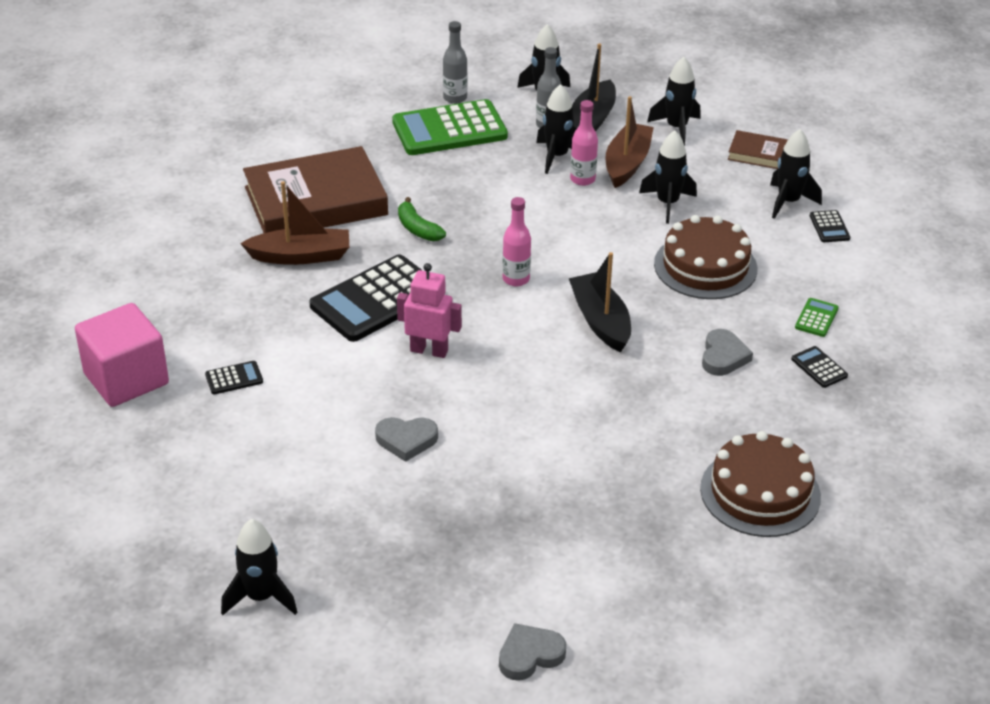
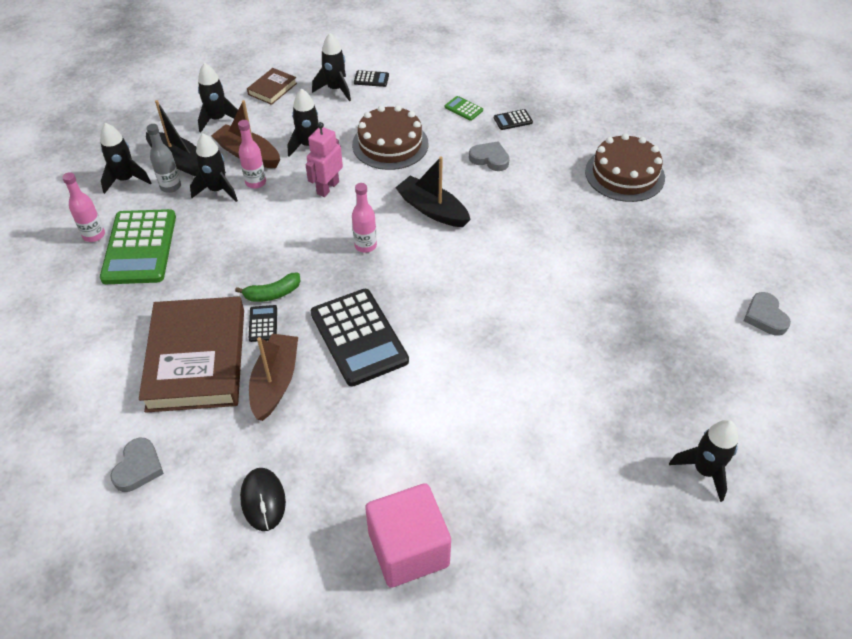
camera: 75 degrees left, 10 degrees up
black calculator [205,361,263,394] -> black calculator moved to [249,305,277,342]
grey heart [375,417,438,462] -> grey heart moved to [110,438,164,492]
pink robot [397,263,462,358] -> pink robot moved to [306,122,343,197]
grey bottle [443,21,467,104] -> pink bottle [62,172,105,242]
black boat [569,252,631,352] -> black boat turned 45 degrees clockwise [395,157,471,227]
none -> black mouse [240,468,286,531]

